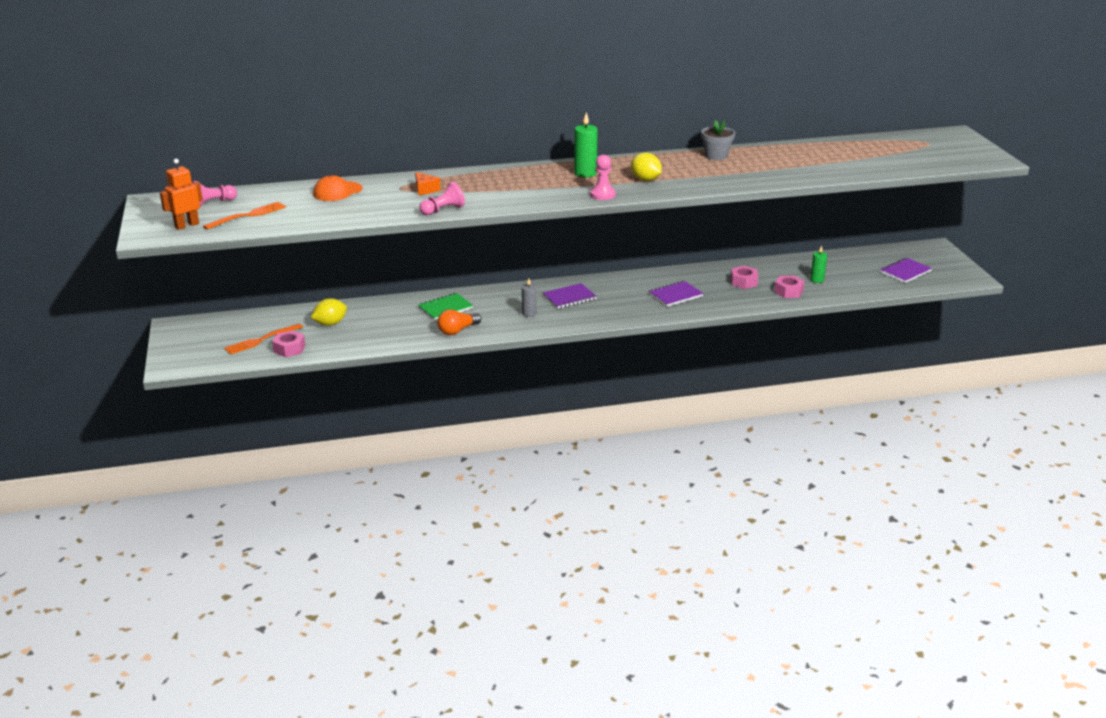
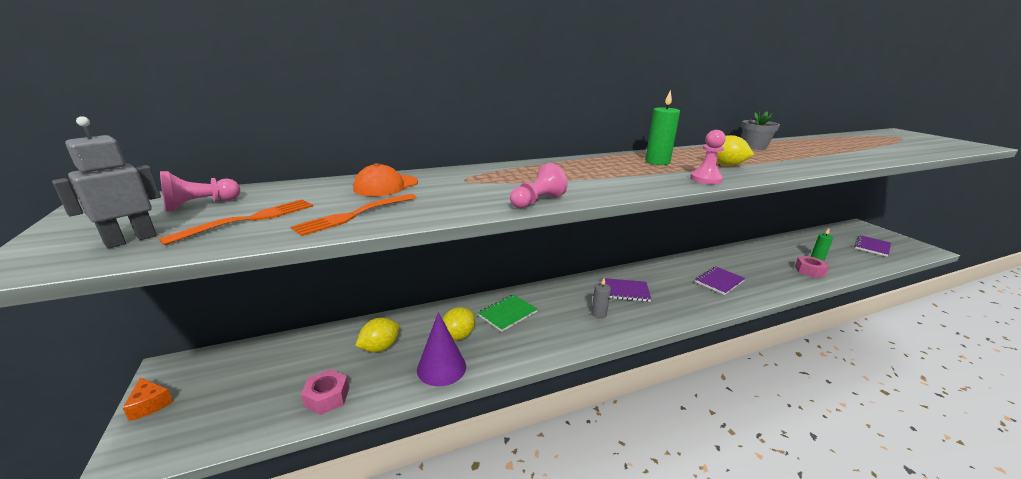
camera: 10 degrees left, 5 degrees down
orange robot [160,159,203,230] -> grey robot [52,116,161,248]
orange fork [224,324,303,355] -> orange fork moved to [291,194,417,236]
orange cheese [415,172,440,195] -> orange cheese moved to [123,378,174,421]
orange light bulb [437,309,481,335] -> none
purple notebook [543,283,597,309] -> purple notebook turned 45 degrees clockwise [602,278,651,302]
pink nut [731,266,758,289] -> none
none -> purple cone [417,312,466,386]
none -> yellow lemon [442,307,475,340]

